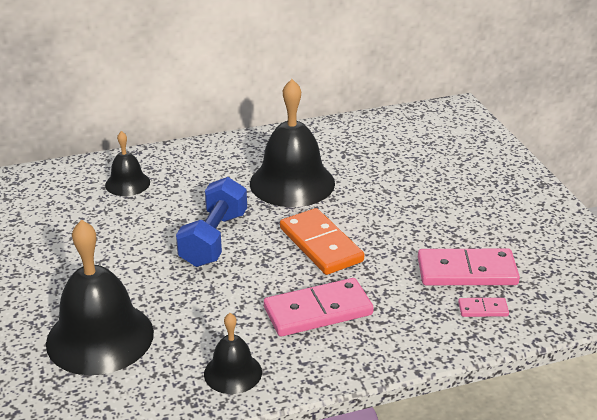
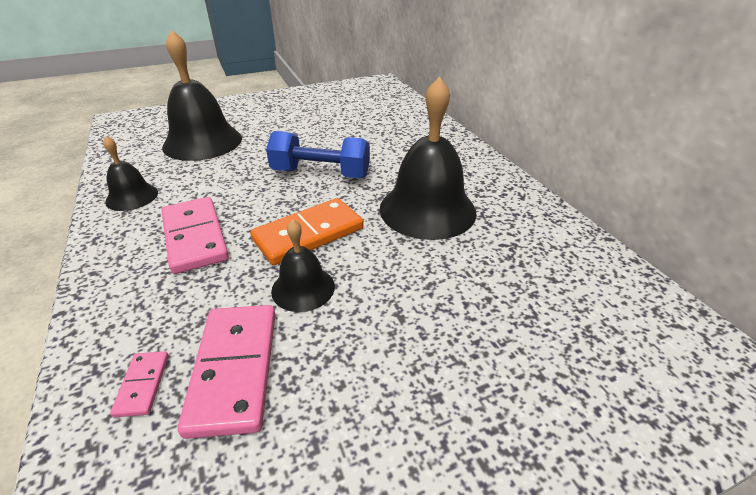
camera: 85 degrees right, 5 degrees up
black bell [105,131,150,196] -> black bell moved to [271,219,335,312]

